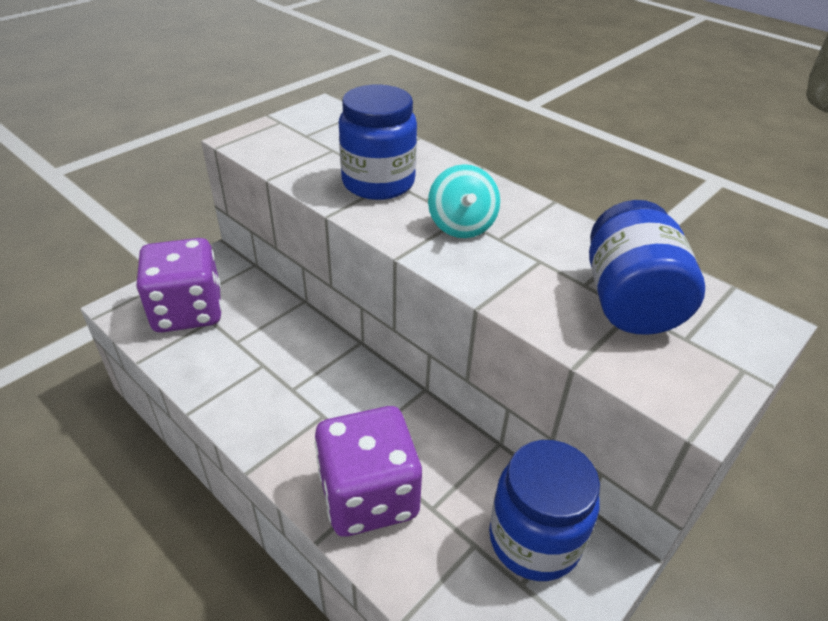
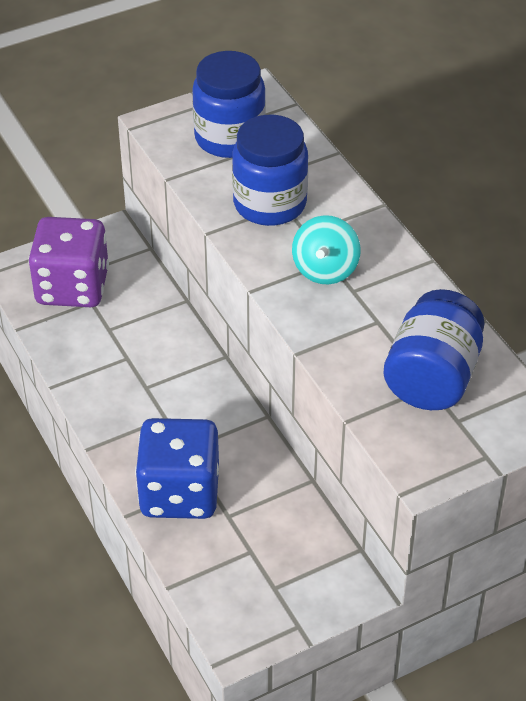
camera: 20 degrees right, 5 degrees up
purple dice [314,406,422,537] -> blue dice [135,418,219,519]
blue jar [489,440,600,581] -> blue jar moved to [192,51,266,158]

